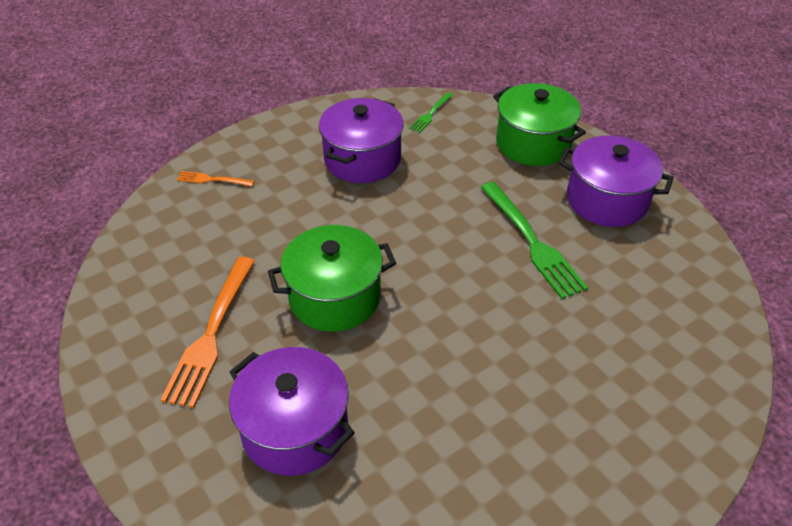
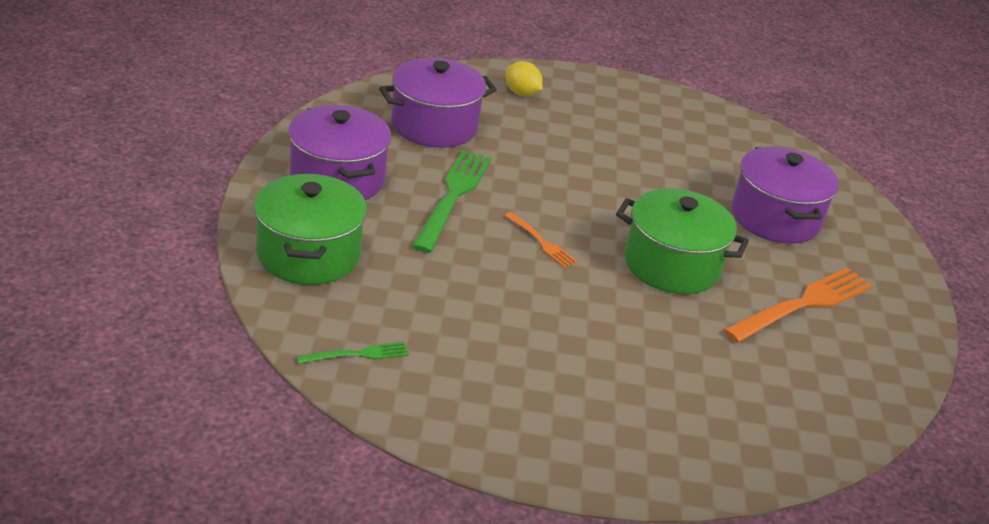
camera: 145 degrees left, 10 degrees down
orange fork [177,171,254,186] -> orange fork moved to [505,212,577,268]
purple pot [319,98,404,183] -> purple pot moved to [379,58,497,148]
none -> yellow lemon [505,61,543,96]

